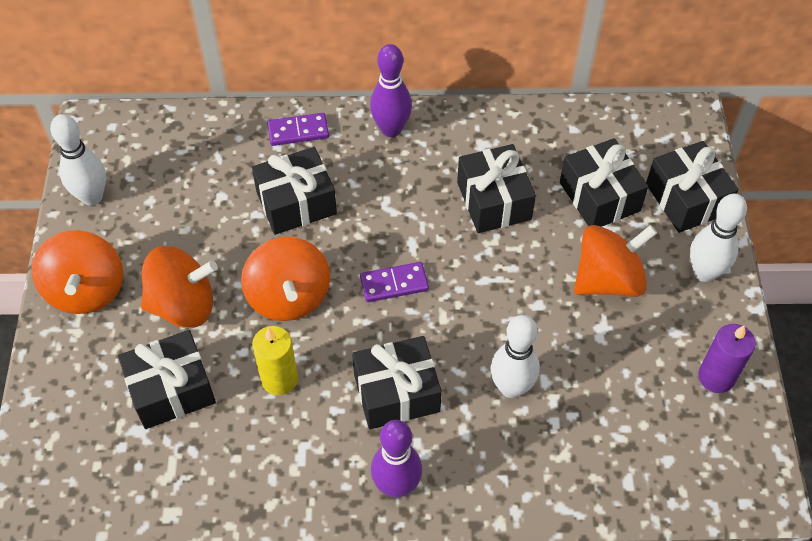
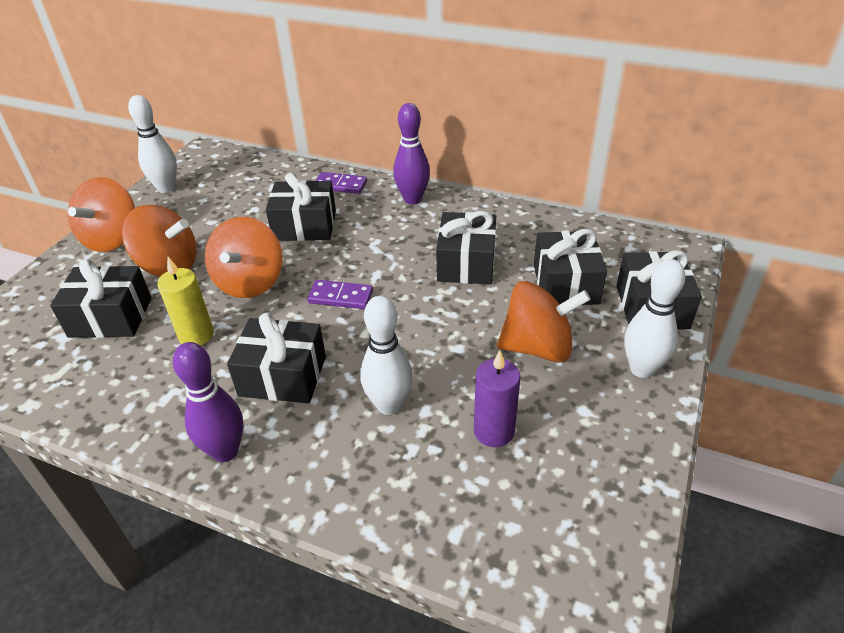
camera: 25 degrees right, 15 degrees down
purple candle [698,324,756,393] -> purple candle moved to [474,350,521,447]

